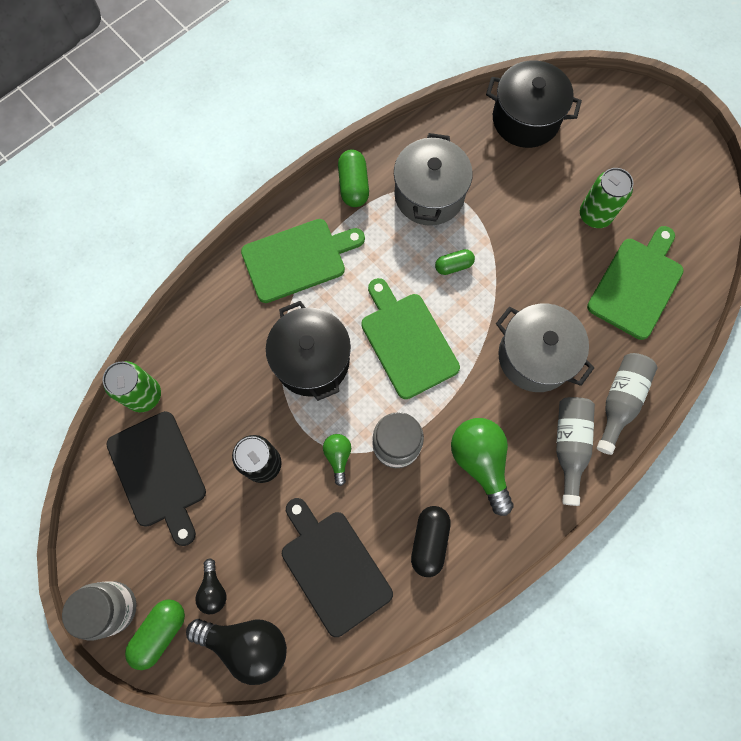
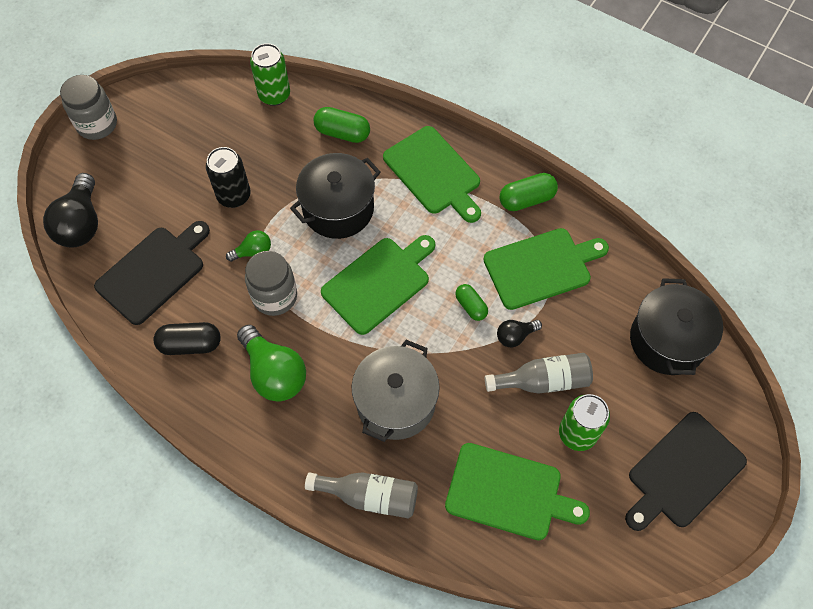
camera: 75 degrees right, 10 degrees down
black cutting board [106,411,206,546] -> black cutting board moved to [625,412,747,531]
green capsule [125,599,185,670] -> green capsule moved to [314,107,370,143]
black light bulb [195,558,226,614] -> black light bulb moved to [497,320,542,347]
grey pot [394,133,473,226] -> green cutting board [483,228,609,310]
green light bulb [451,418,514,516] -> green light bulb turned 90 degrees clockwise [237,325,306,402]
grey bottle [556,397,595,506] -> grey bottle moved to [485,353,593,394]

